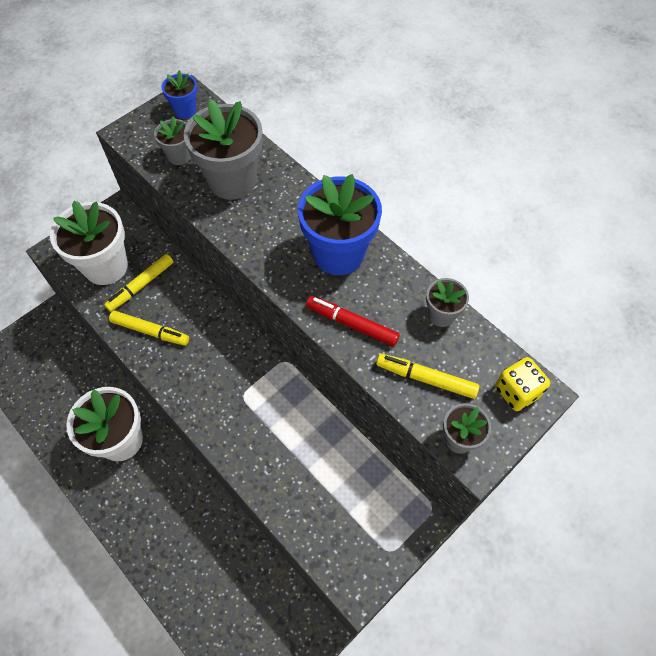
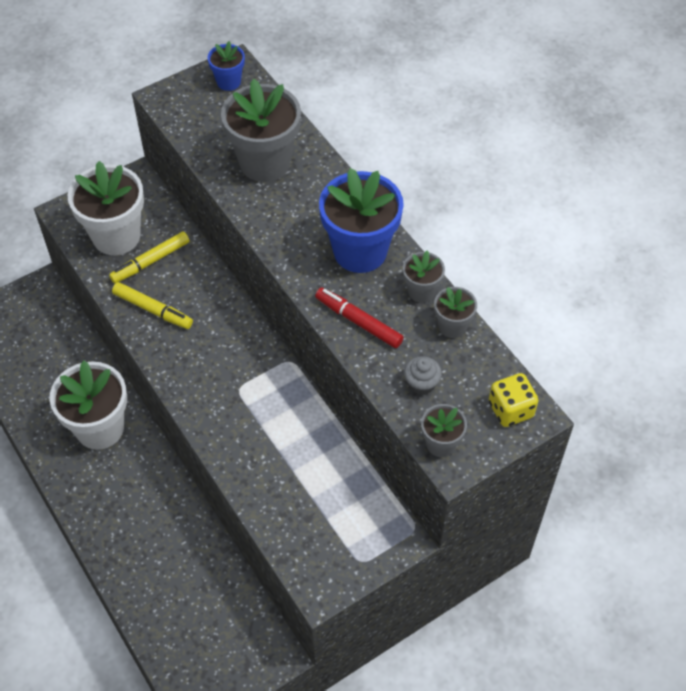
camera: 10 degrees right, 5 degrees down
grey flower pot [154,116,191,165] -> grey flower pot moved to [403,250,445,303]
yellow marker [376,354,479,399] -> grey cupcake [404,356,442,395]

